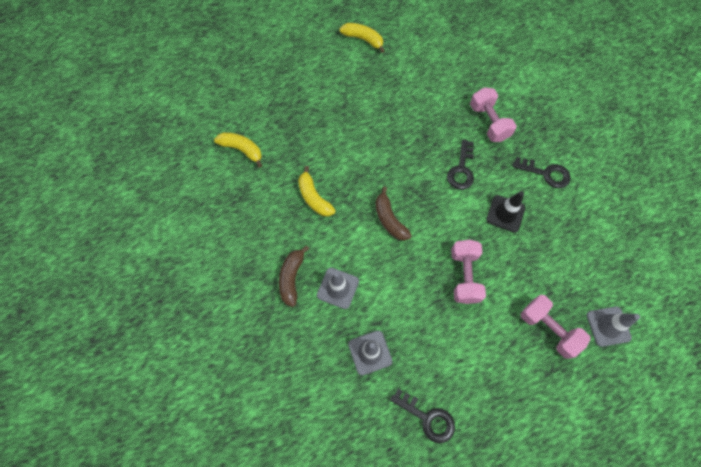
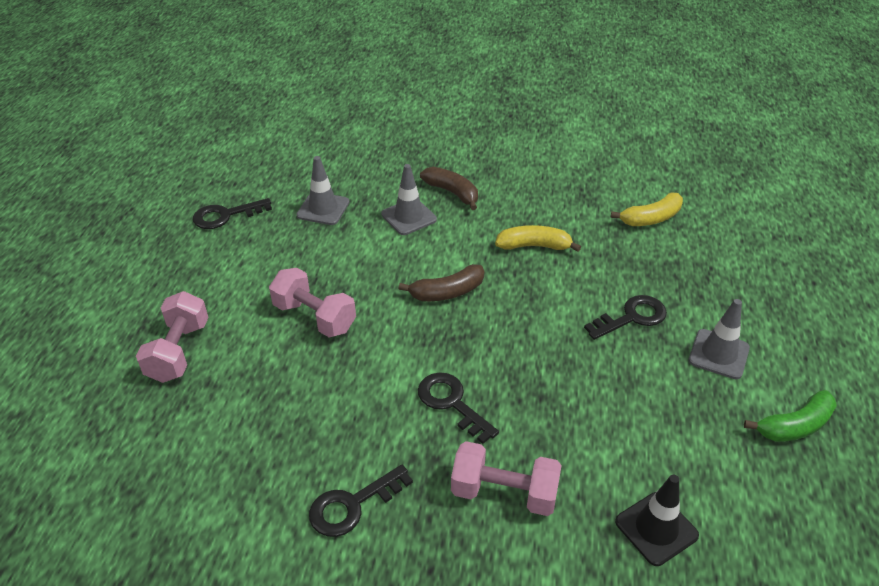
camera: 125 degrees right, 25 degrees down
yellow banana [339,23,385,53] -> green banana [744,390,837,442]
brown banana [375,187,412,241] -> brown banana turned 150 degrees clockwise [399,264,484,301]
black traffic cone [486,191,525,233] -> black traffic cone moved to [615,475,699,566]
pink dumbbell [520,295,591,359] -> pink dumbbell turned 75 degrees counterclockwise [136,291,209,383]
grey traffic cone [587,306,640,347] -> grey traffic cone moved to [689,299,750,379]
none -> black key [584,295,667,340]

